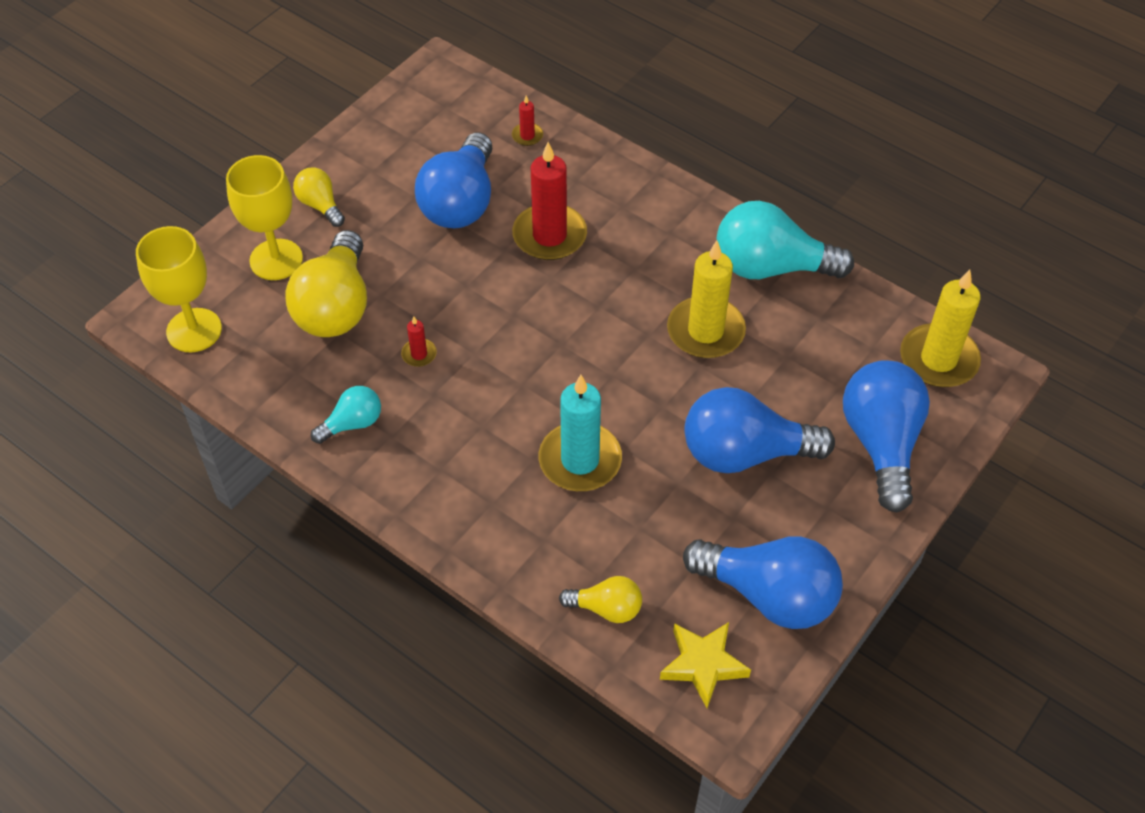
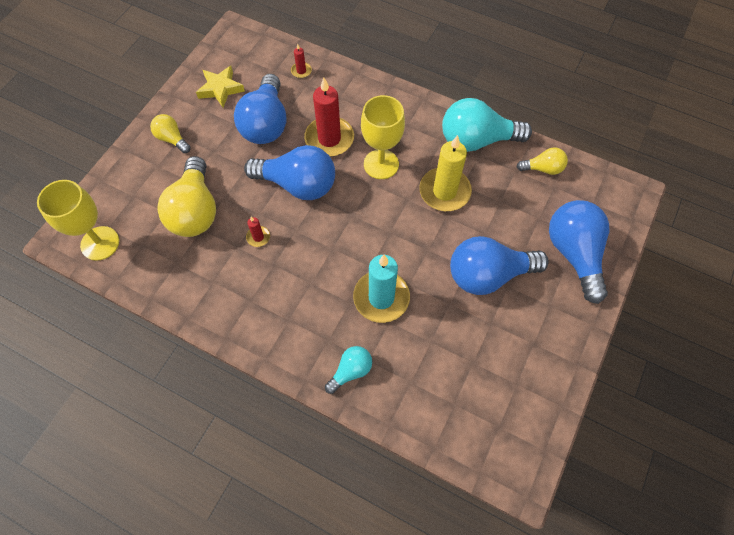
camera: 10 degrees left, 10 degrees up
yellow goblet [226,155,303,280] -> yellow goblet moved to [361,95,405,179]
turquoise light bulb [311,386,381,444] -> turquoise light bulb moved to [325,346,372,394]
yellow light bulb [559,576,642,623] -> yellow light bulb moved to [516,147,568,175]
yellow star [660,622,751,708] -> yellow star moved to [196,66,245,108]
blue light bulb [683,536,843,629] -> blue light bulb moved to [244,145,335,200]
yellow candle [900,270,981,387] -> none

